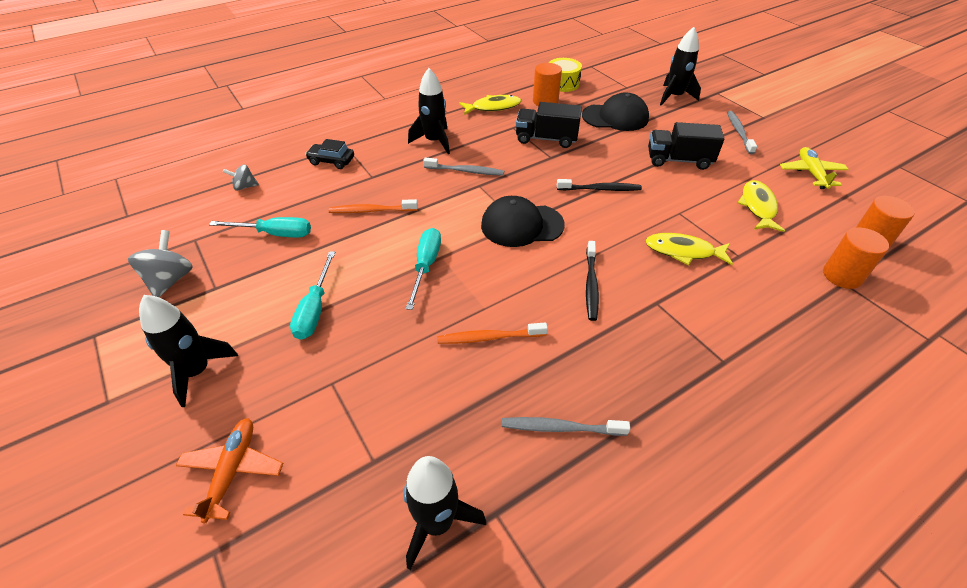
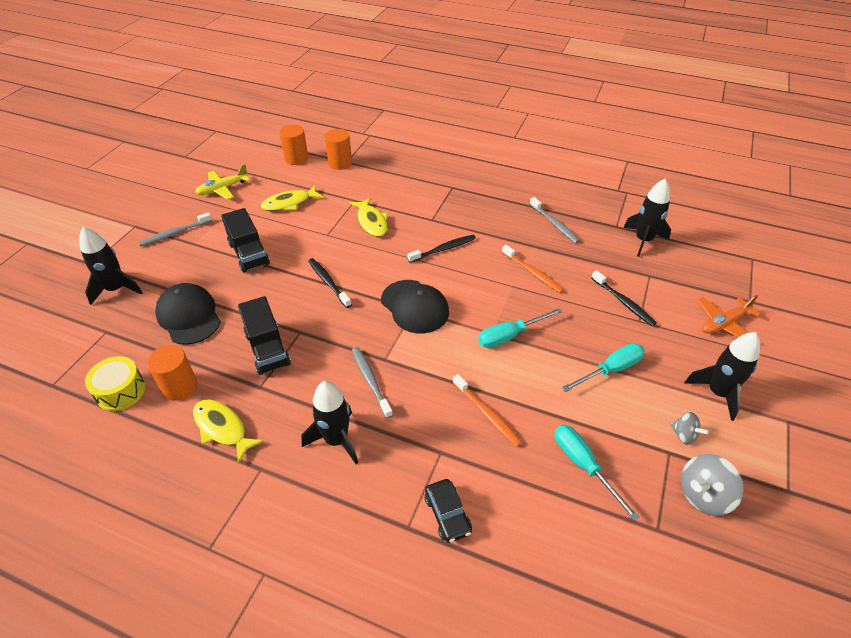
camera: 125 degrees left, 0 degrees up
grey spinning top [223,164,259,191] -> grey spinning top moved to [670,412,709,445]
none -> black toothbrush [591,270,657,327]

